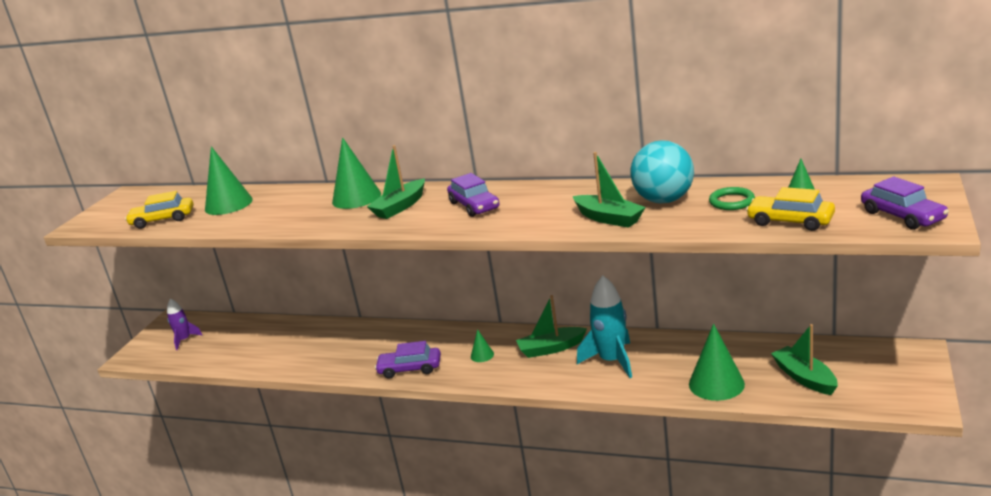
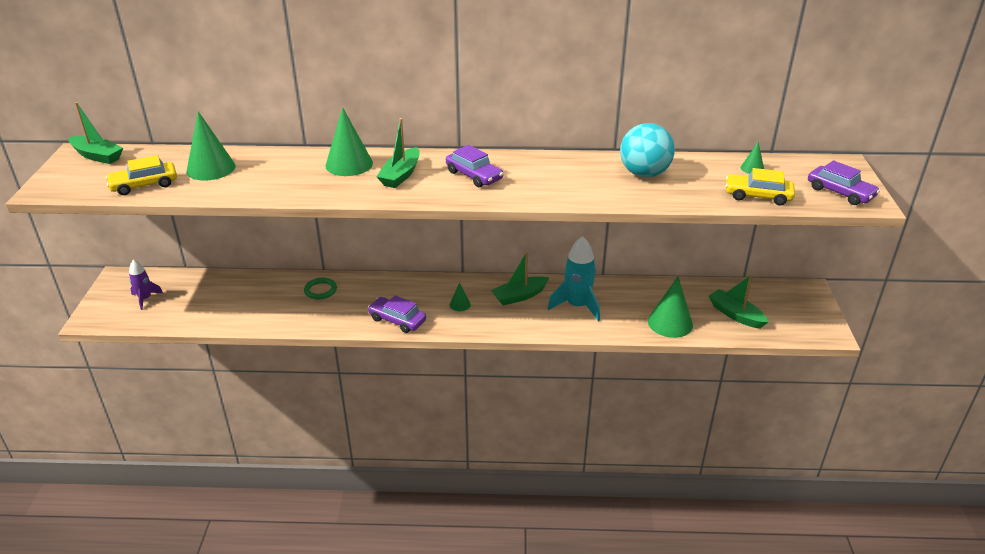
camera: 20 degrees left, 10 degrees up
purple car [375,341,441,379] -> purple car turned 45 degrees clockwise [368,295,426,333]
green boat [573,152,646,228] -> green boat moved to [68,102,123,164]
green ring [709,187,755,210] -> green ring moved to [304,278,337,299]

